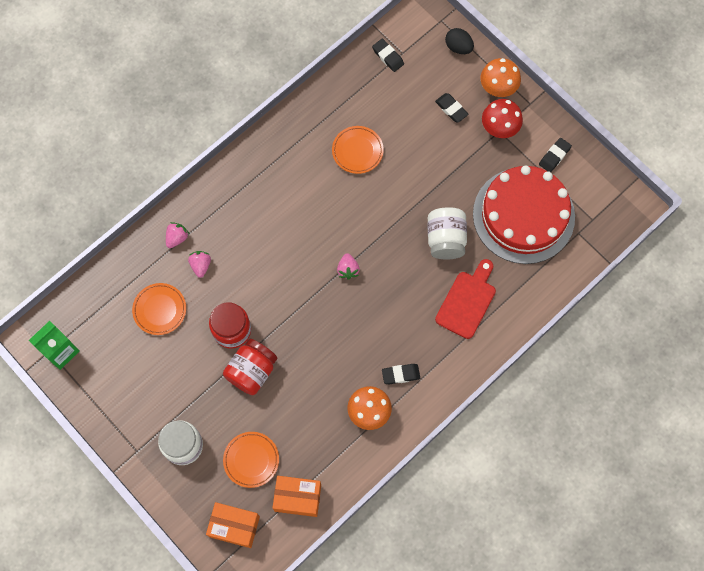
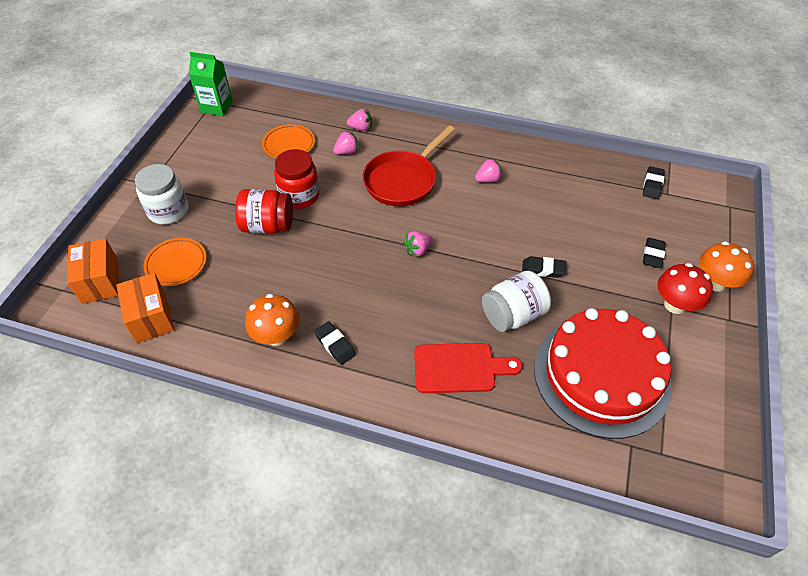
camera: 60 degrees right, 20 degrees down
orange plate [332,126,384,174] -> none
black egg [445,28,474,54] -> none
black eraser [539,138,572,172] -> black eraser moved to [522,256,566,278]
none -> red pan [362,125,455,206]
none -> pink strawberry [475,158,502,183]

